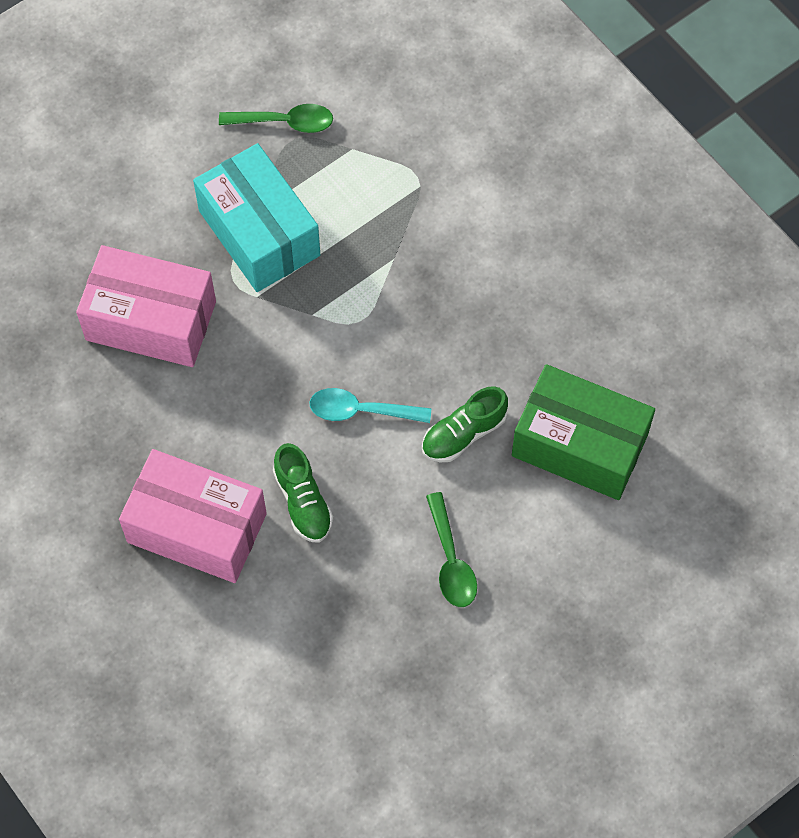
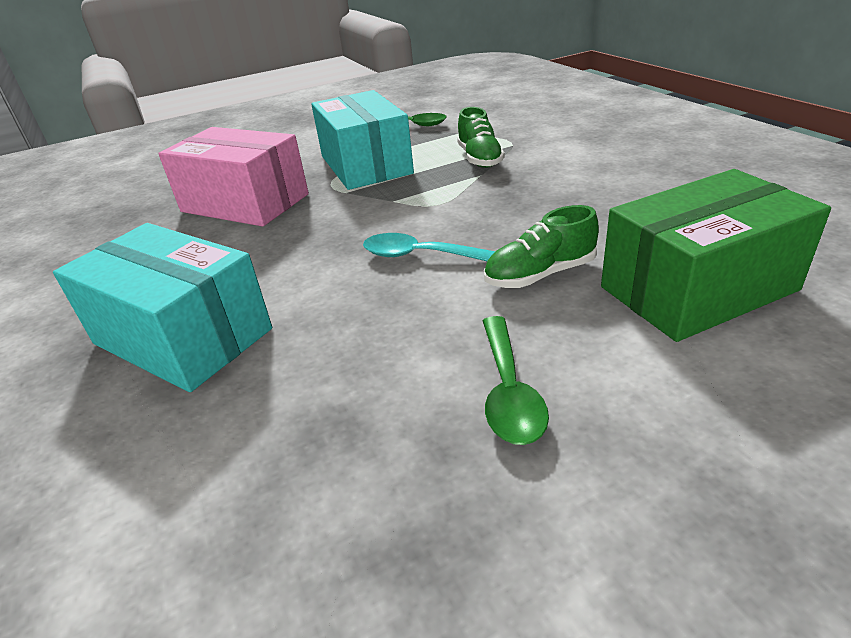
camera: 15 degrees right, 30 degrees down
pink box [119,449,267,583] -> turquoise box [53,223,272,392]
green shoe [273,443,333,543] -> green shoe moved to [457,107,505,168]
green box [512,364,655,500] -> green box turned 60 degrees counterclockwise [601,169,831,342]

